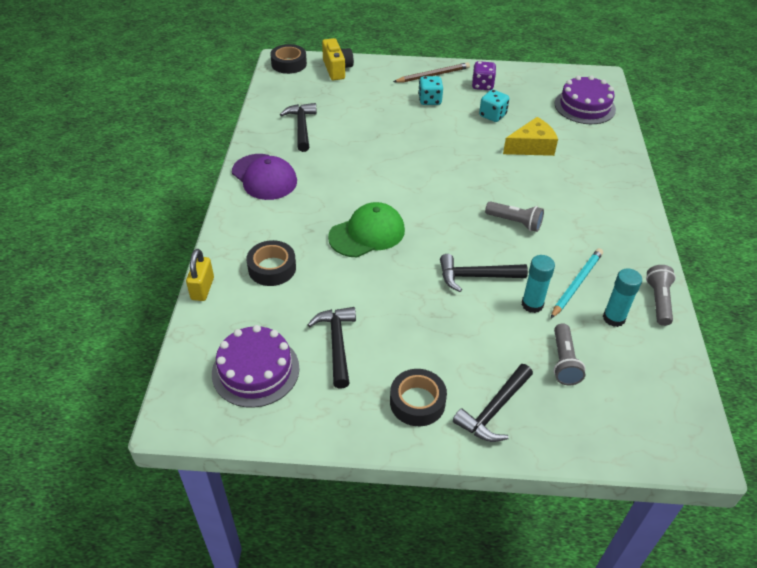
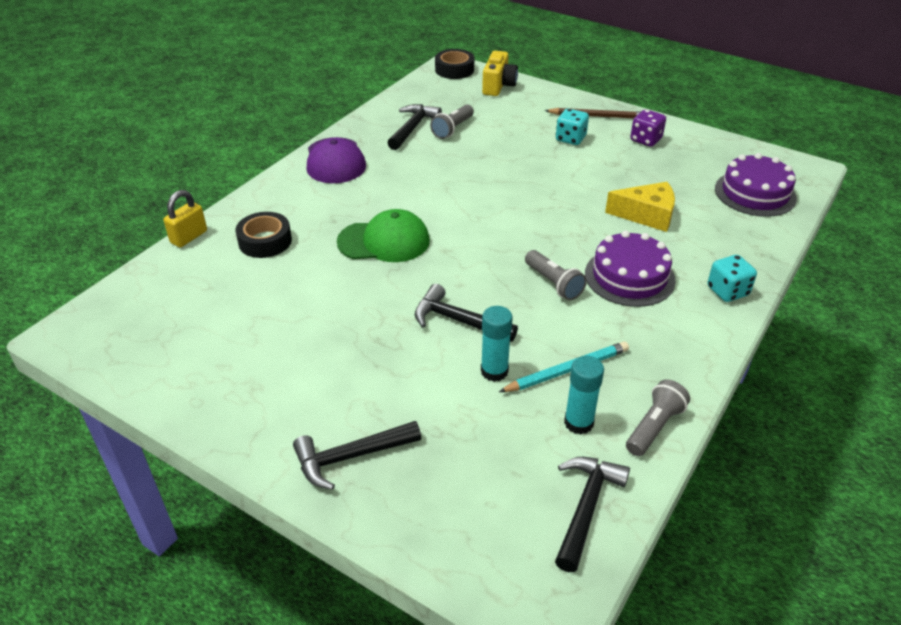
camera: 30 degrees right, 5 degrees down
purple cake [212,325,299,408] -> purple cake moved to [585,231,676,307]
black hammer [308,307,356,389] -> black hammer moved to [555,457,630,572]
black tape [390,369,447,426] -> none
turquoise dice [479,89,509,122] -> turquoise dice moved to [708,255,757,302]
grey flashlight [554,323,586,385] -> grey flashlight moved to [430,104,474,139]

